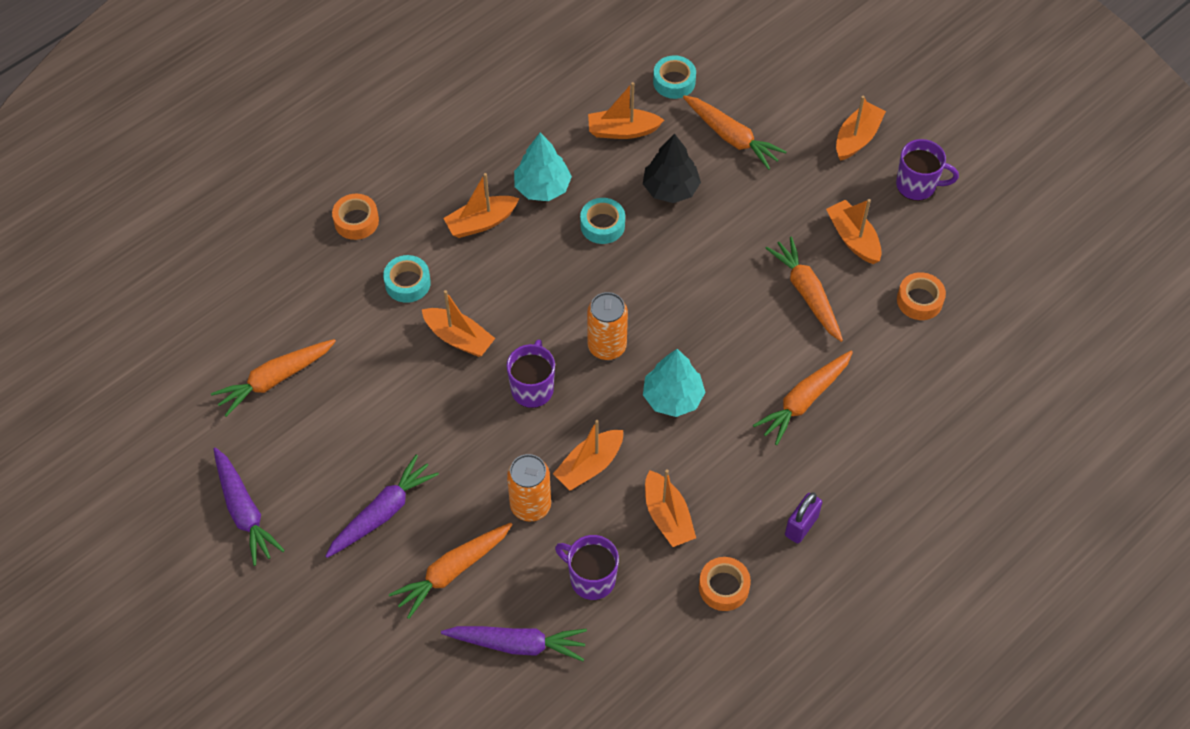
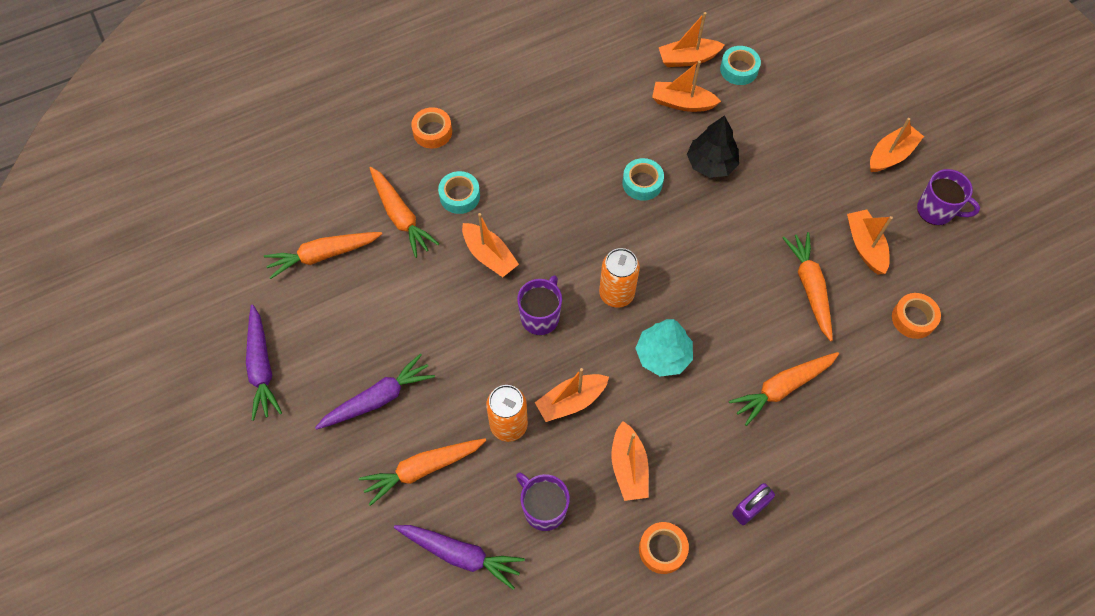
camera: 15 degrees right, 5 degrees up
orange boat [443,173,519,238] -> orange boat moved to [659,12,725,67]
turquoise tree [514,133,572,201] -> none
orange carrot [683,95,787,170] -> orange carrot moved to [370,167,439,258]

